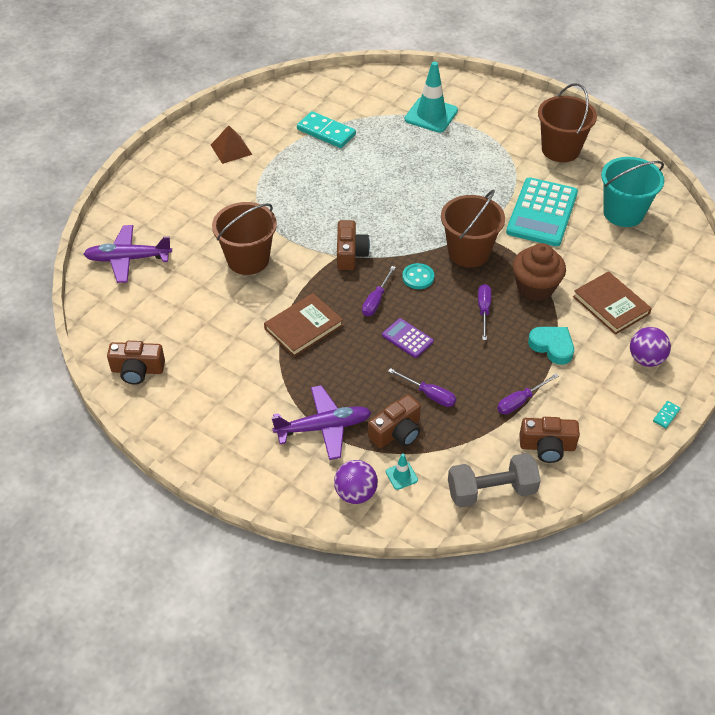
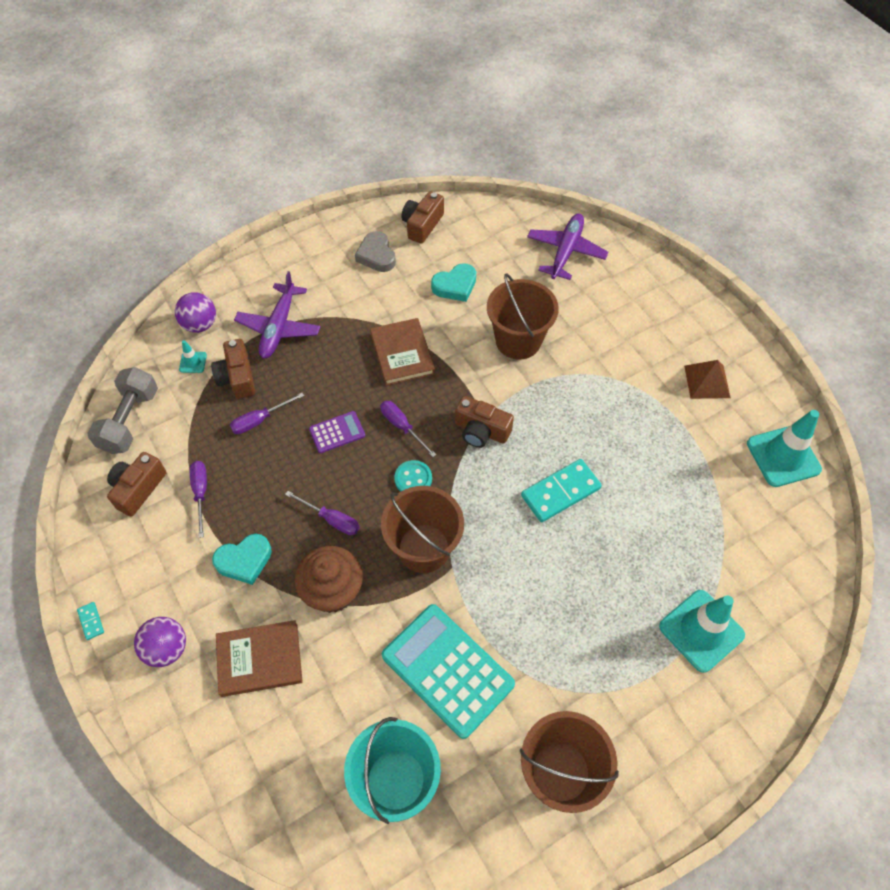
camera: 115 degrees right, 10 degrees up
turquoise domino [297,111,356,148] -> turquoise domino moved to [521,459,602,522]
none -> grey heart [355,231,396,272]
none -> turquoise heart [431,263,476,302]
none -> turquoise traffic cone [747,410,822,487]

